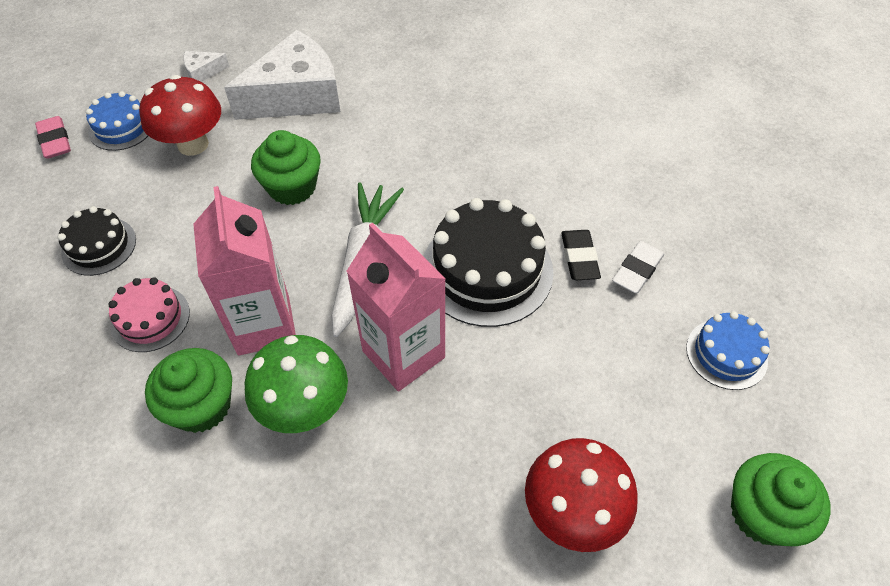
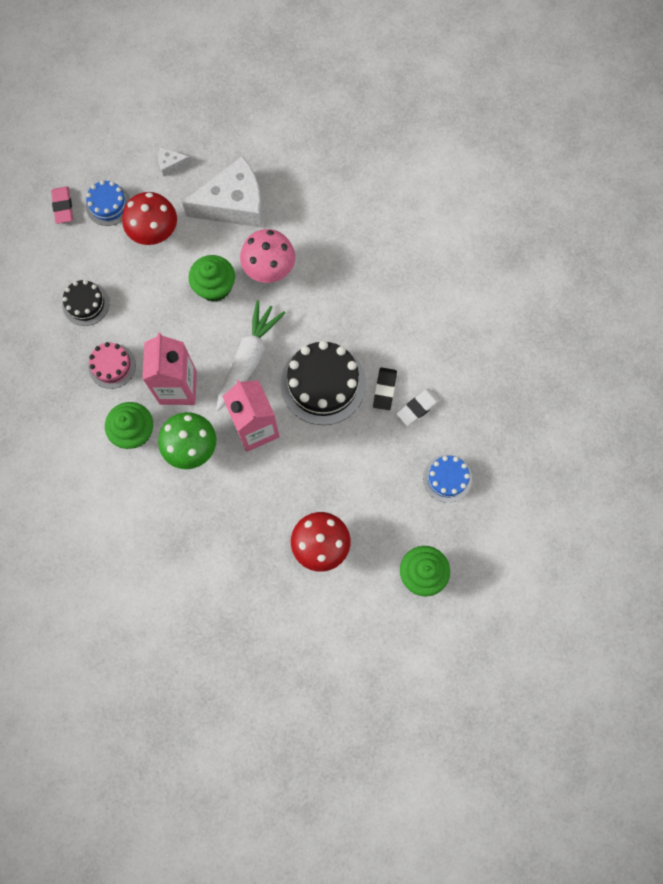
camera: 15 degrees right, 20 degrees up
none -> pink mushroom [240,229,295,283]

